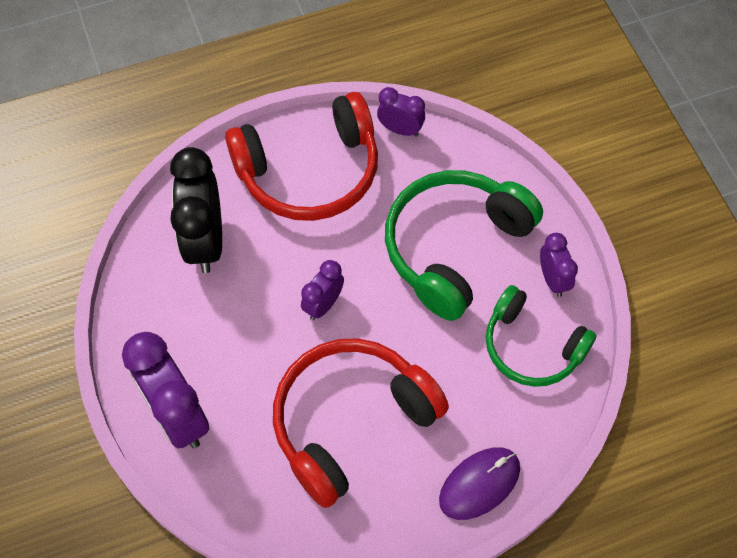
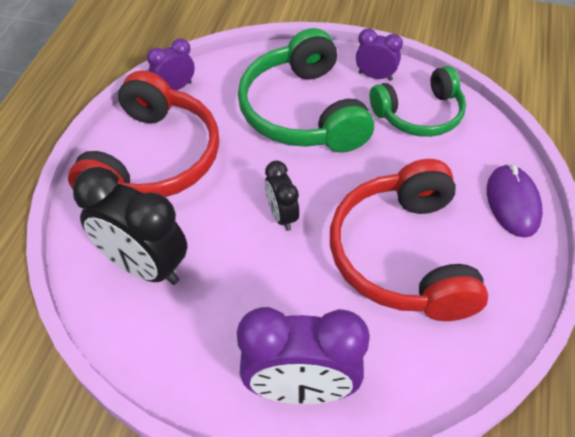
camera: 55 degrees left, 10 degrees down
purple clock [301,260,344,320] -> black clock [265,161,299,231]

